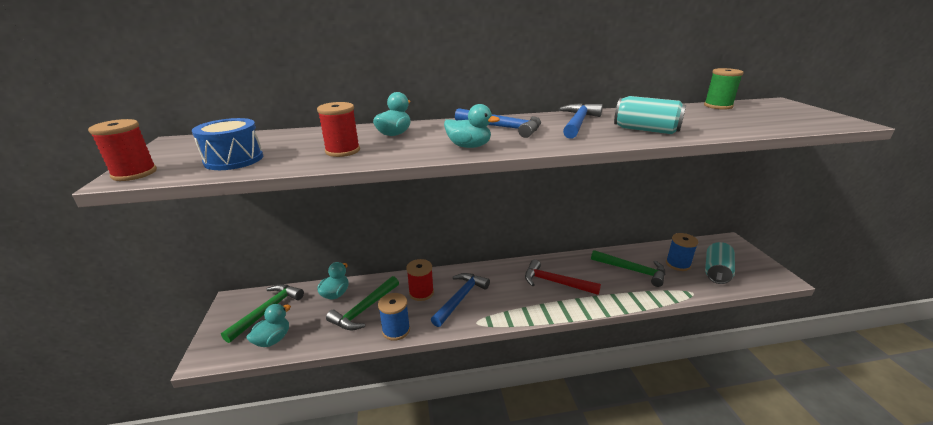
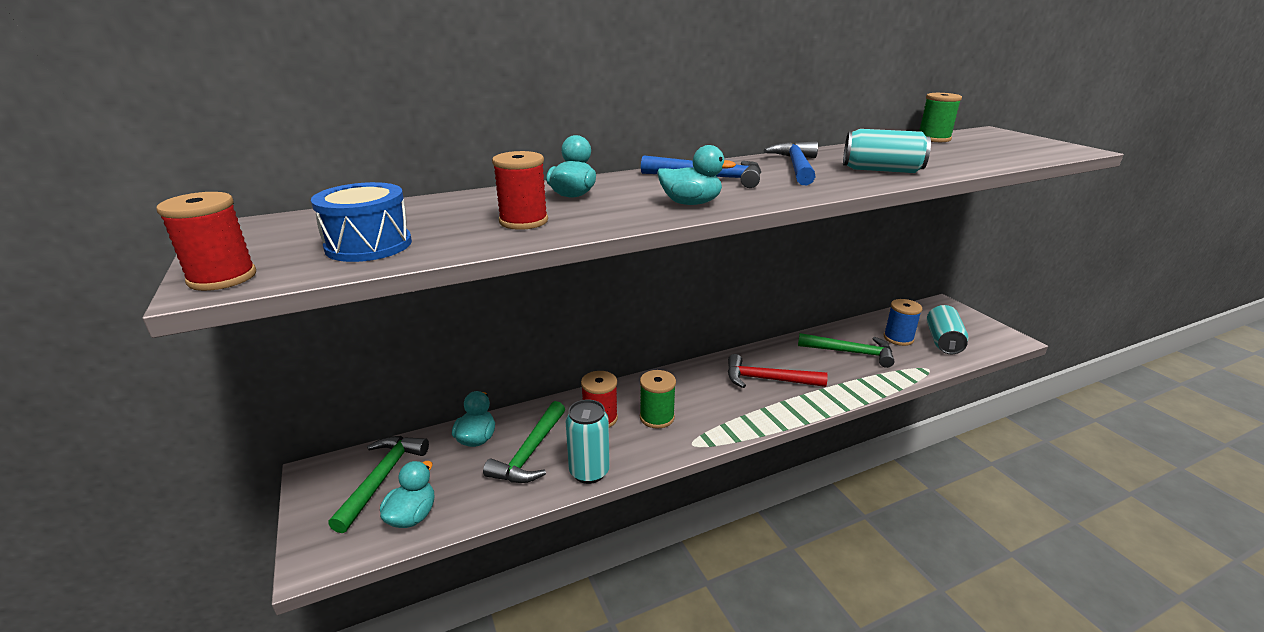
camera: 15 degrees left, 0 degrees up
blue spool [378,293,410,341] -> turquoise can [566,399,610,484]
blue hammer [431,273,490,327] -> green spool [640,370,676,429]

